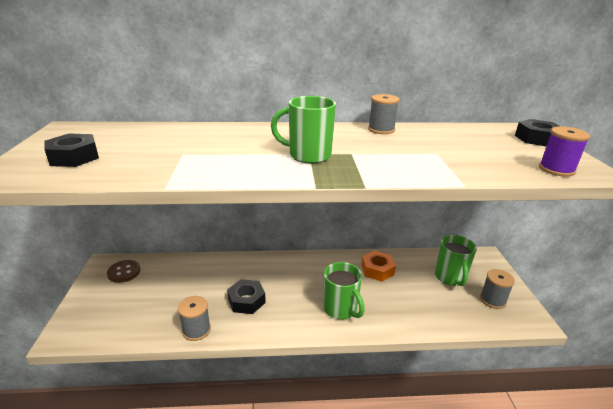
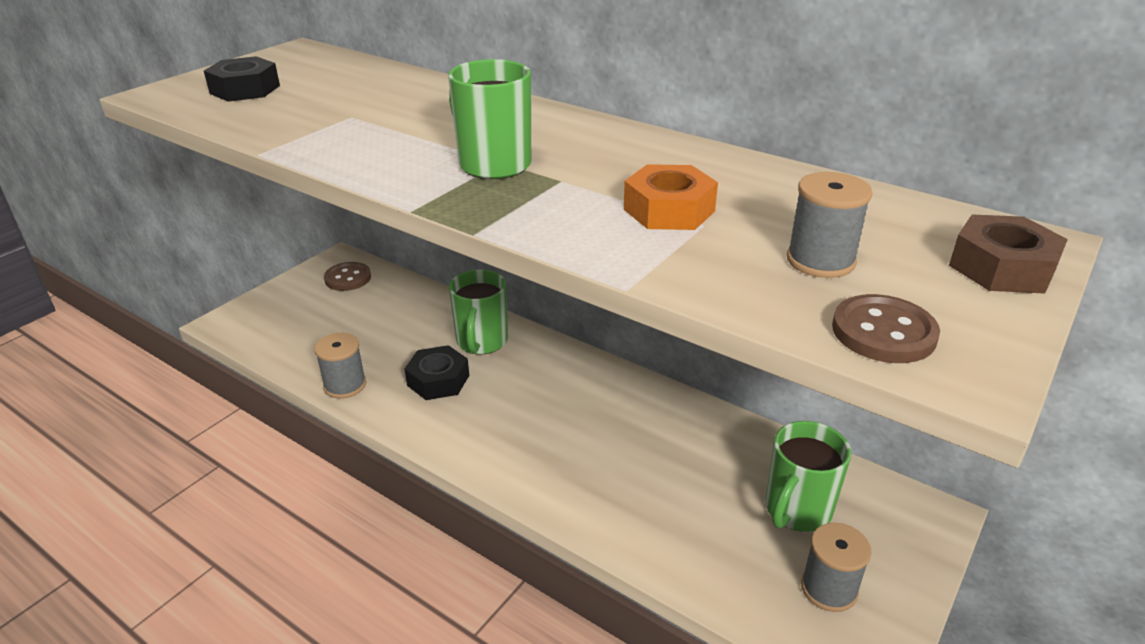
camera: 40 degrees right, 5 degrees up
green mug [323,262,365,320] -> green mug moved to [449,270,508,355]
orange nut [361,251,396,282] -> orange nut moved to [624,164,718,230]
grey spool [368,94,399,134] -> grey spool moved to [787,172,873,278]
black nut [515,119,561,146] -> brown nut [949,215,1068,294]
purple spool [539,127,590,177] -> brown button [832,294,940,363]

